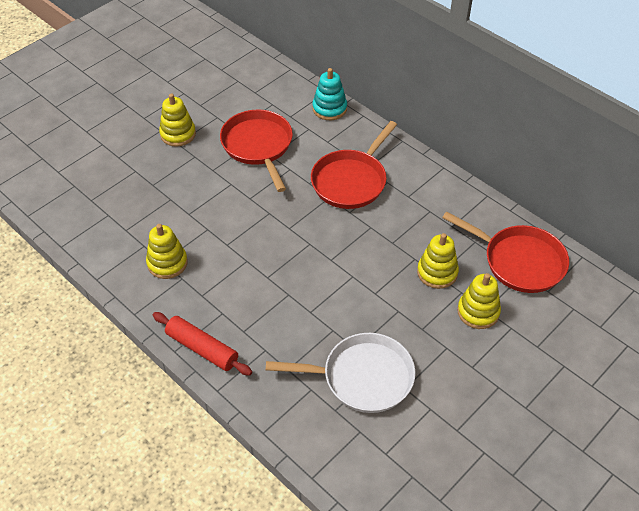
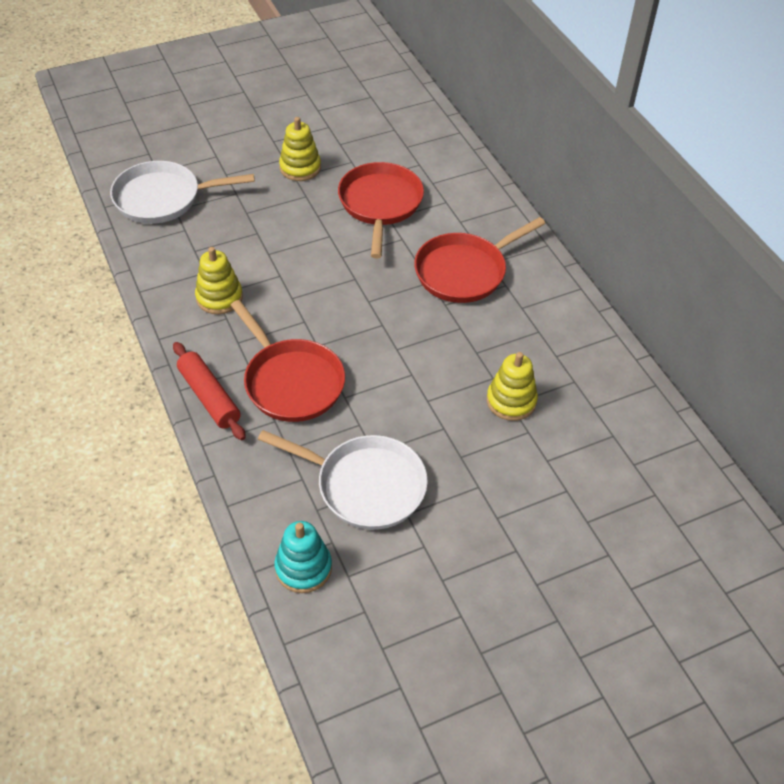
camera: 20 degrees right, 0 degrees up
turquoise stacking toy [312,68,347,120] -> turquoise stacking toy moved to [274,521,332,593]
red pan [442,211,569,293] -> red pan moved to [230,300,345,422]
yellow stacking toy [457,273,501,329] -> none
none -> white pan [110,161,255,224]

